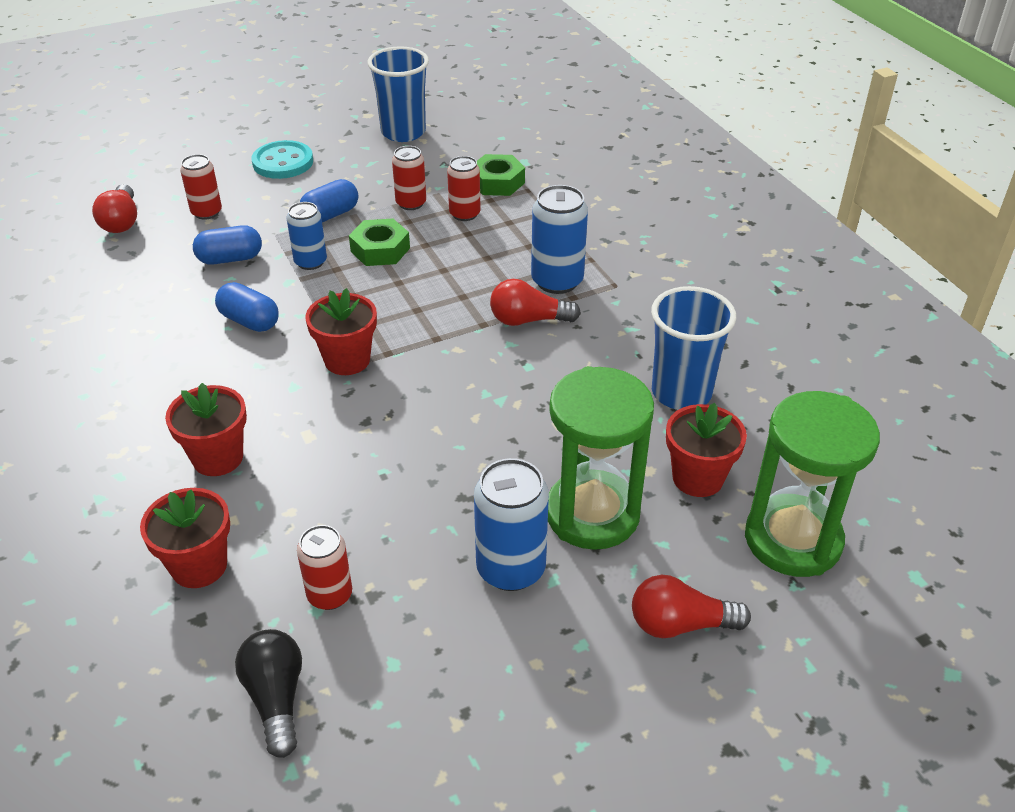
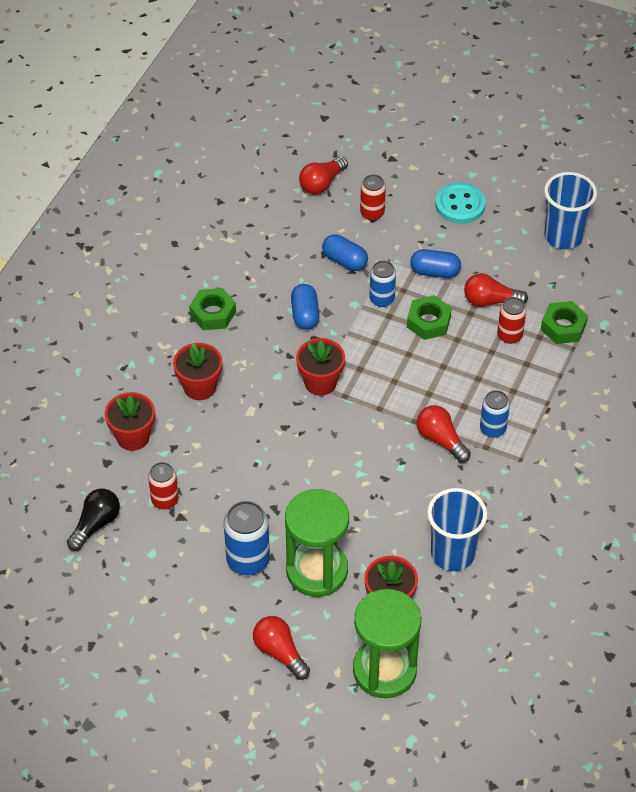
camera: 50 degrees right, 10 degrees up
red can [392,146,426,210] -> red light bulb [464,273,528,307]
blue can [531,185,588,294] -> blue can [480,390,510,437], size x0.65
none -> green nut [189,288,236,330]

